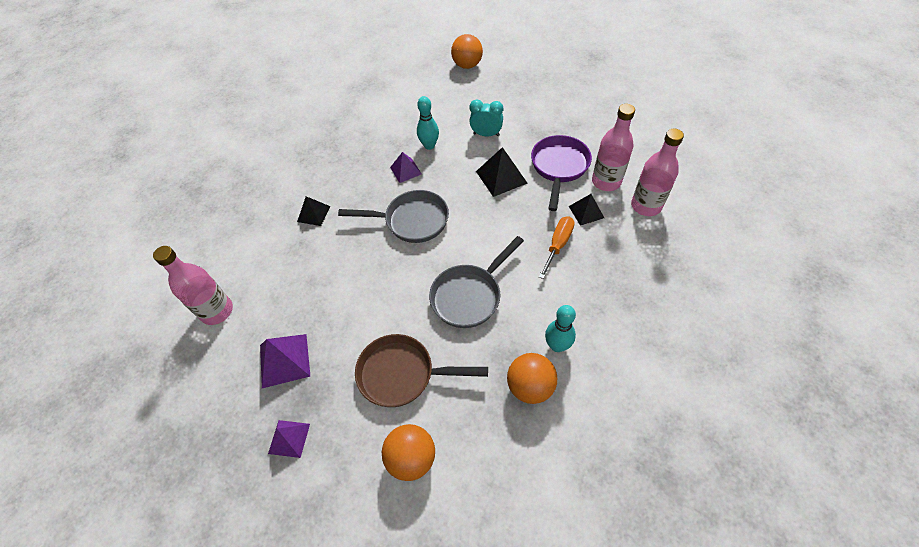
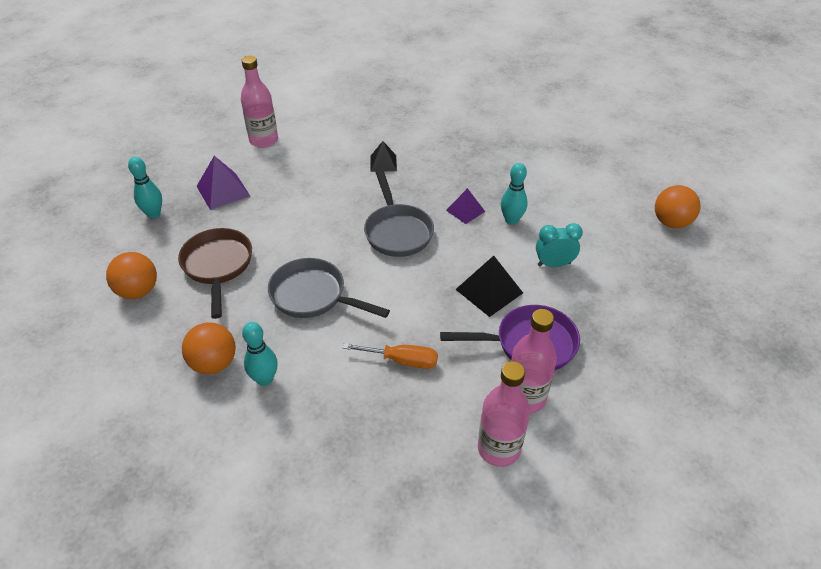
camera: 70 degrees right, 10 degrees down
purple pyramid [268,420,310,458] -> turquoise bowling pin [128,157,162,218]
turquoise clock [469,99,503,136] -> turquoise clock turned 90 degrees counterclockwise [536,223,583,267]
black pyramid [569,194,604,226] -> none

